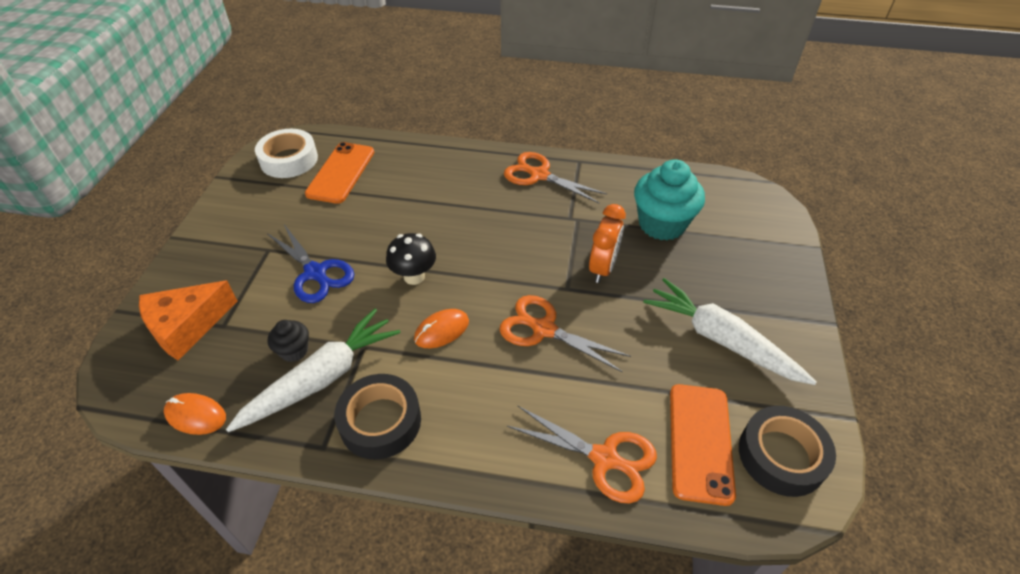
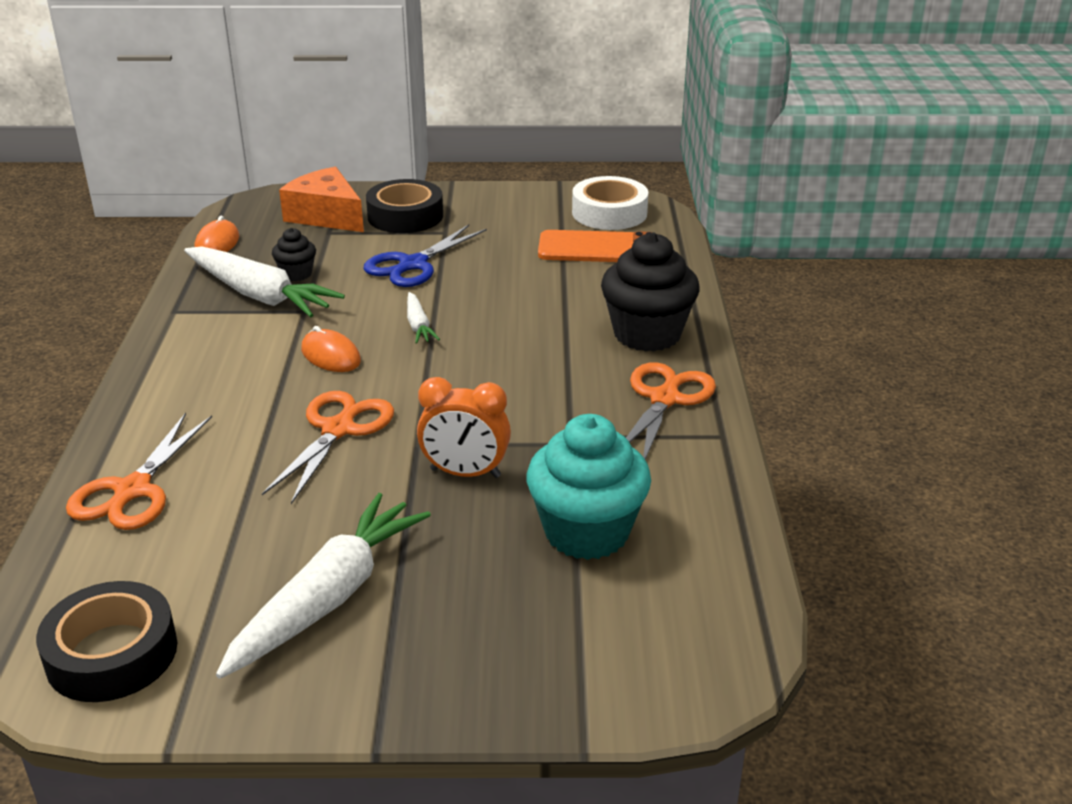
camera: 80 degrees right, 15 degrees down
black tape [334,374,421,459] -> black tape moved to [366,179,443,233]
black mushroom [386,233,436,285] -> white carrot [407,292,440,344]
orange phone [670,384,736,506] -> none
none -> black cupcake [601,233,700,352]

